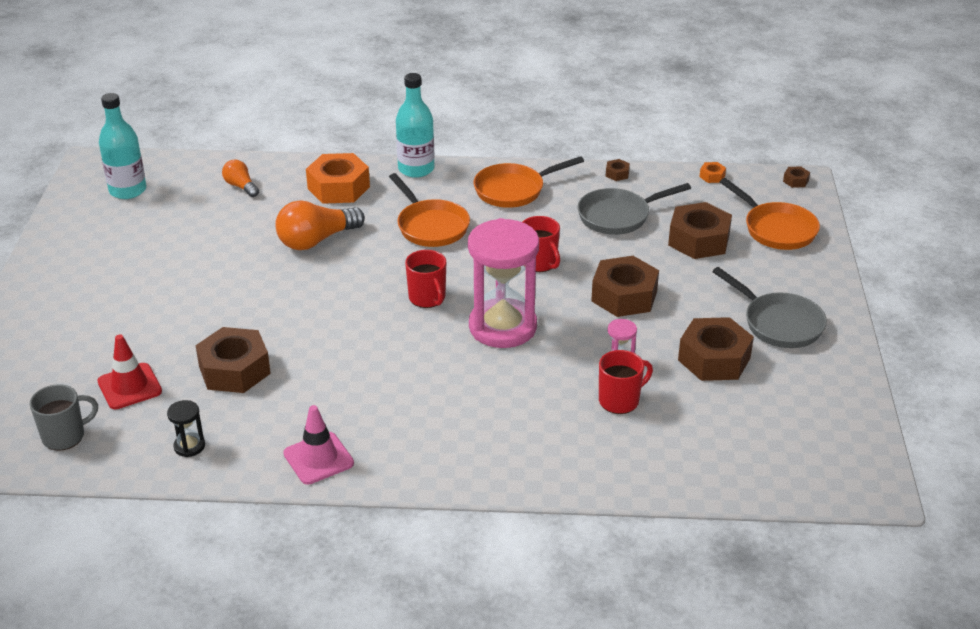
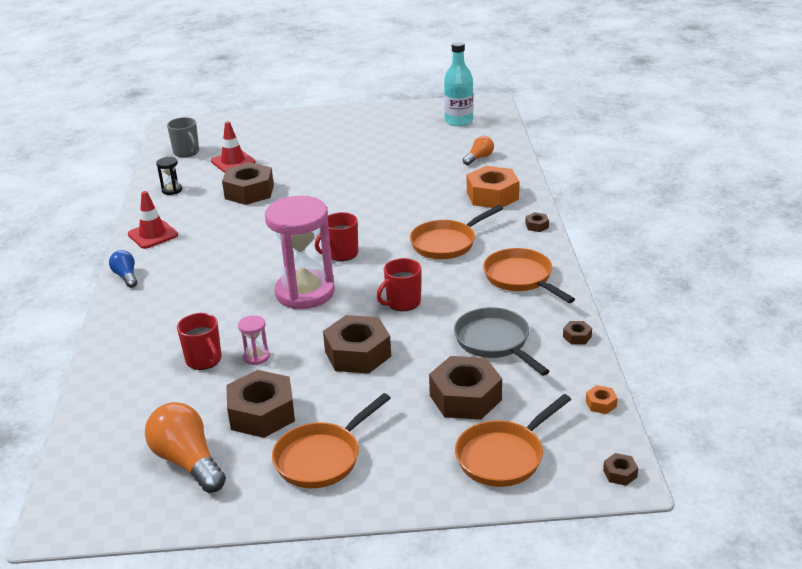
camera: 85 degrees right, 5 degrees down
orange light bulb [275,200,365,250] -> orange light bulb moved to [145,402,226,493]
pink traffic cone [283,405,354,484] -> red traffic cone [128,191,178,249]
turquoise bottle [396,73,434,178] -> brown nut [525,212,549,232]
grey pan [712,267,827,348] -> orange pan [272,393,391,488]
none -> blue light bulb [109,250,137,288]

